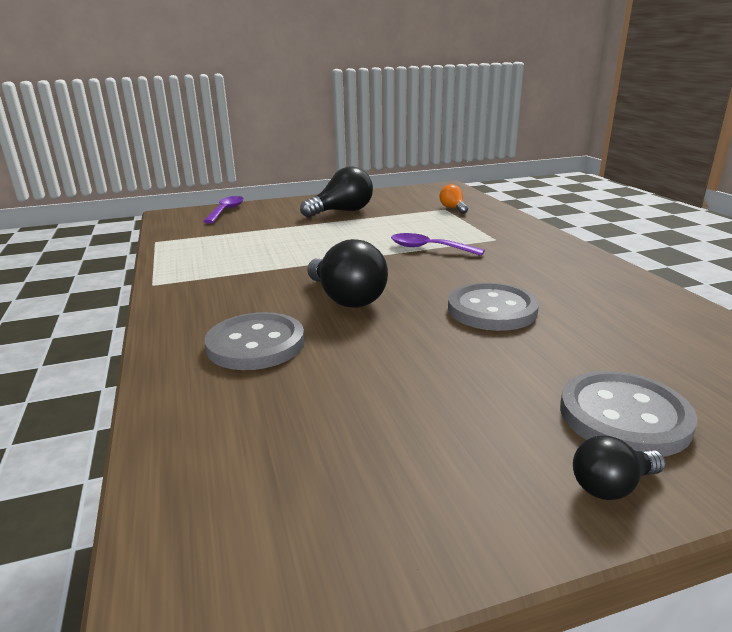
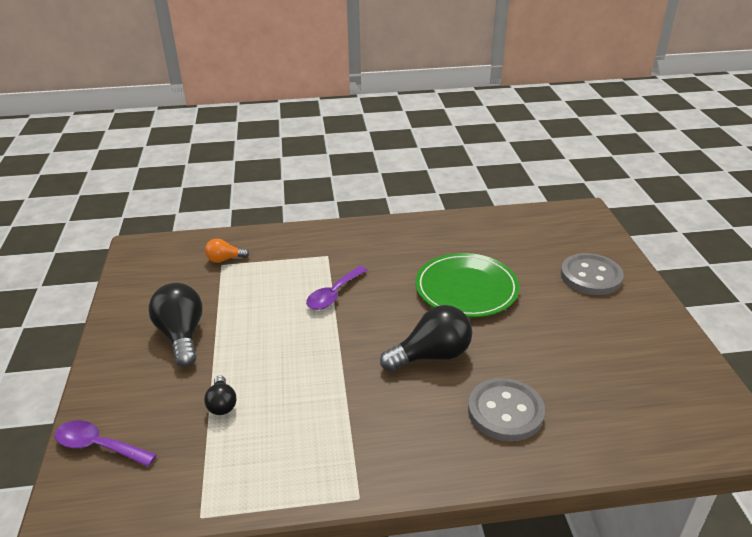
camera: 80 degrees left, 10 degrees up
grey button [448,283,539,331] -> green plate [415,253,520,317]
black light bulb [573,435,666,500] -> black light bulb moved to [204,376,236,415]

